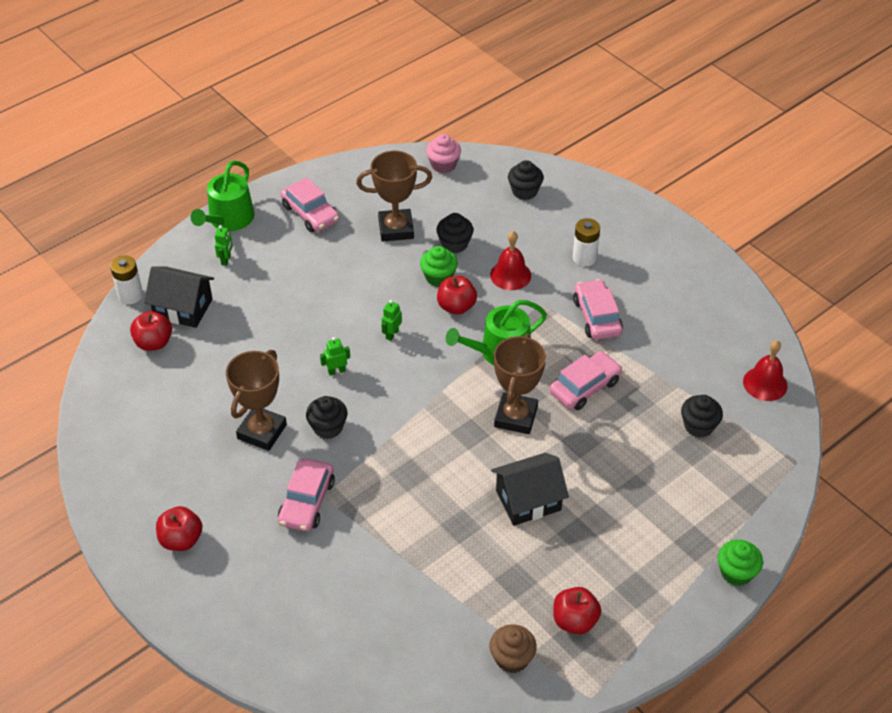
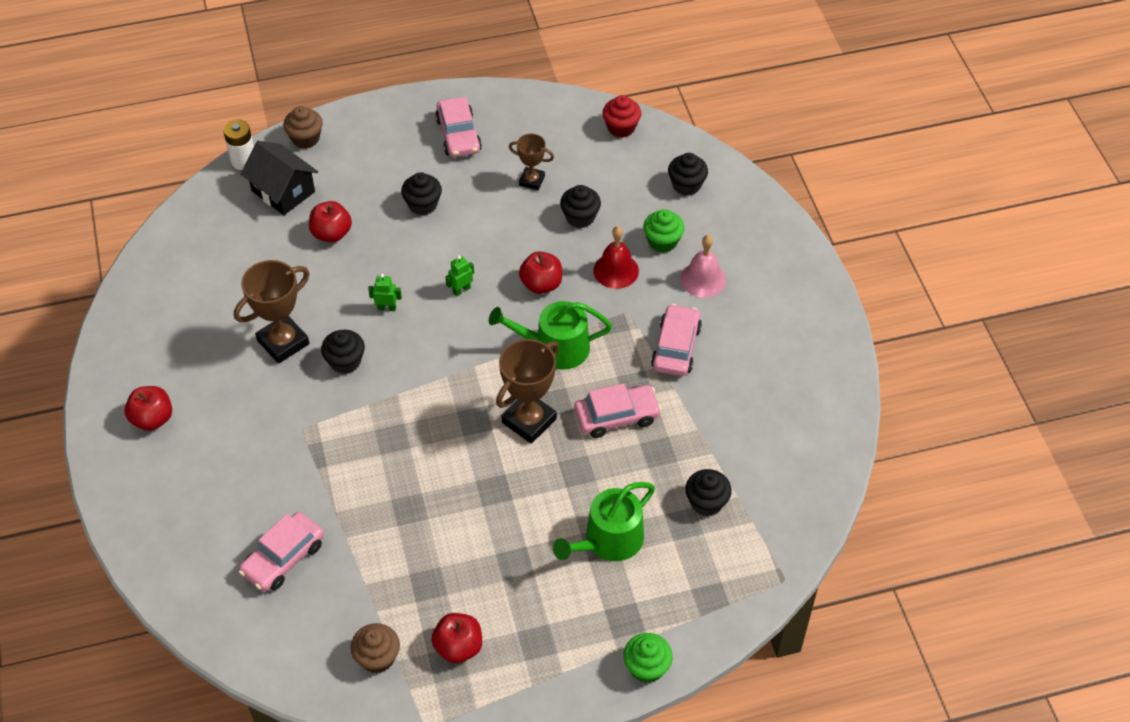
camera: 25 degrees right, 5 degrees up
red apple [130,311,172,351] -> red apple moved to [309,201,352,243]
green watering can [190,161,255,231] -> green watering can moved to [553,482,655,561]
green robot [215,225,233,266] -> none
pink car [278,459,335,531] -> pink car moved to [239,512,324,592]
brown trophy [356,151,432,242] -> brown trophy [509,134,554,190], size x0.58
green cupcake [420,246,458,287] -> green cupcake moved to [643,209,684,253]
pink cupcake [426,134,461,173] -> red cupcake [602,95,641,138]
black house [491,453,569,526] -> none
white battery [573,218,600,266] -> pink bell [680,235,726,298]
red bell [743,340,787,401] -> none
none -> brown cupcake [283,106,323,149]
none -> black cupcake [401,172,442,215]

